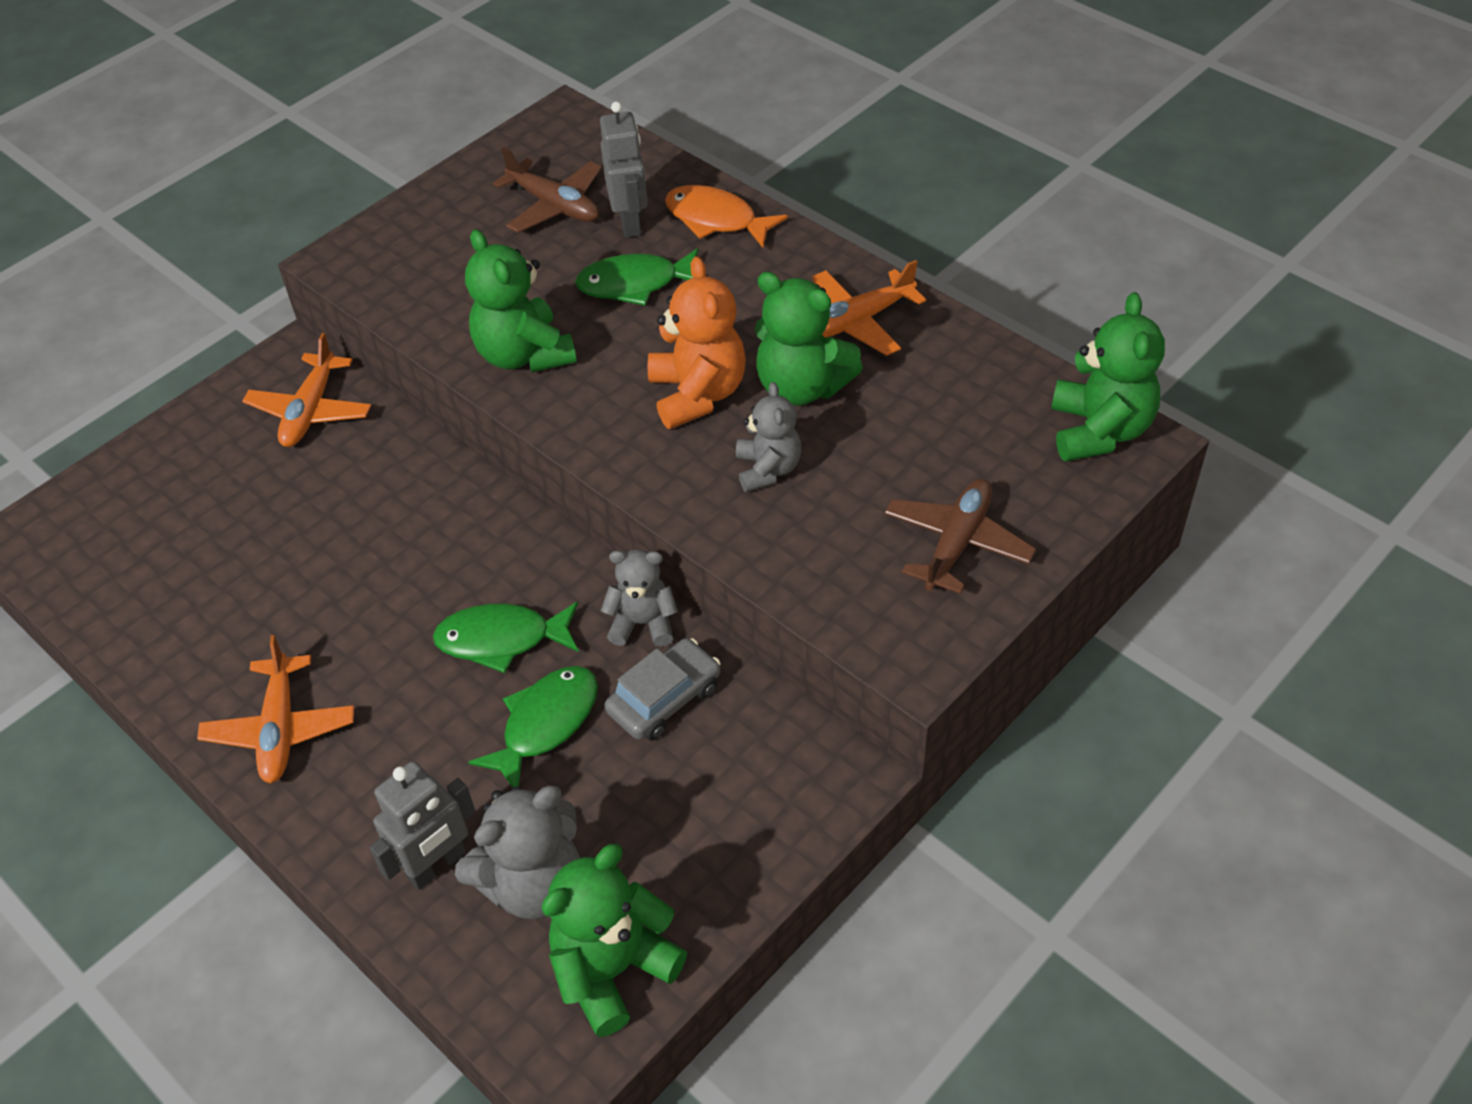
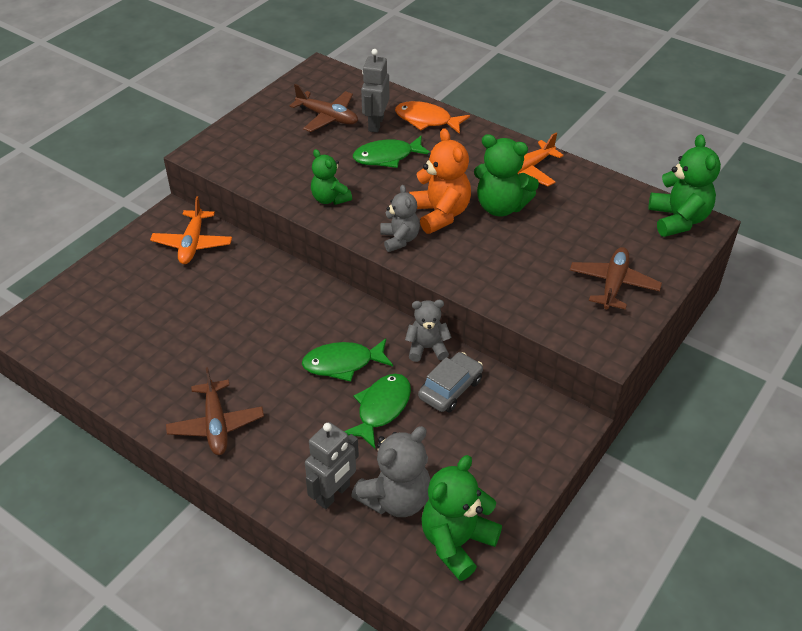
camera: 10 degrees left, 5 degrees down
orange plane [197,635,354,783] -> brown plane [166,367,264,455]
green teddy bear [465,229,577,372] -> green teddy bear [311,149,352,205], size x0.65
grey robot [600,101,648,238] -> grey robot turned 150 degrees counterclockwise [361,49,389,132]
grey teddy bear [736,382,801,492] -> grey teddy bear moved to [380,185,420,252]

